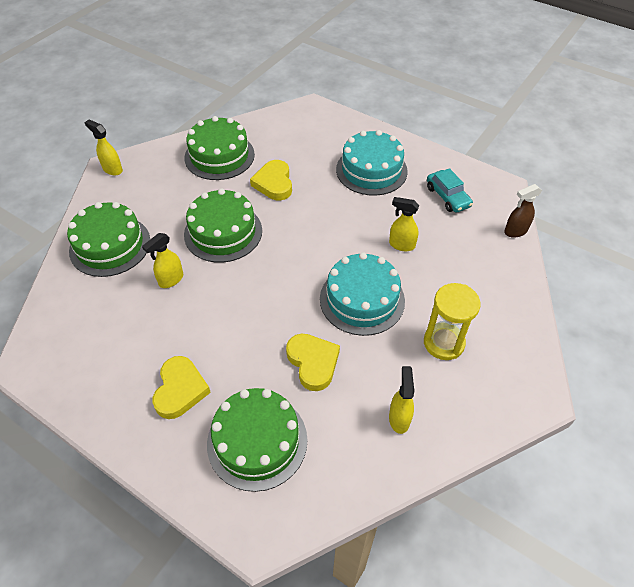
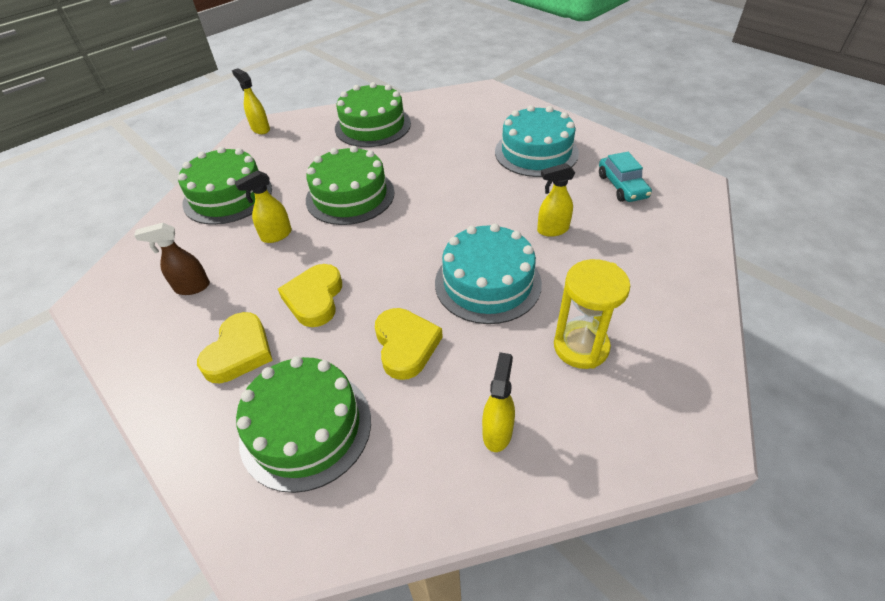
camera: 15 degrees right, 5 degrees down
yellow heart [250,160,292,201] -> yellow heart moved to [278,264,342,327]
yellow spray bottle [389,197,419,251] -> yellow spray bottle turned 45 degrees counterclockwise [537,163,575,237]
brown spray bottle [504,184,542,238] -> brown spray bottle moved to [134,223,210,295]

